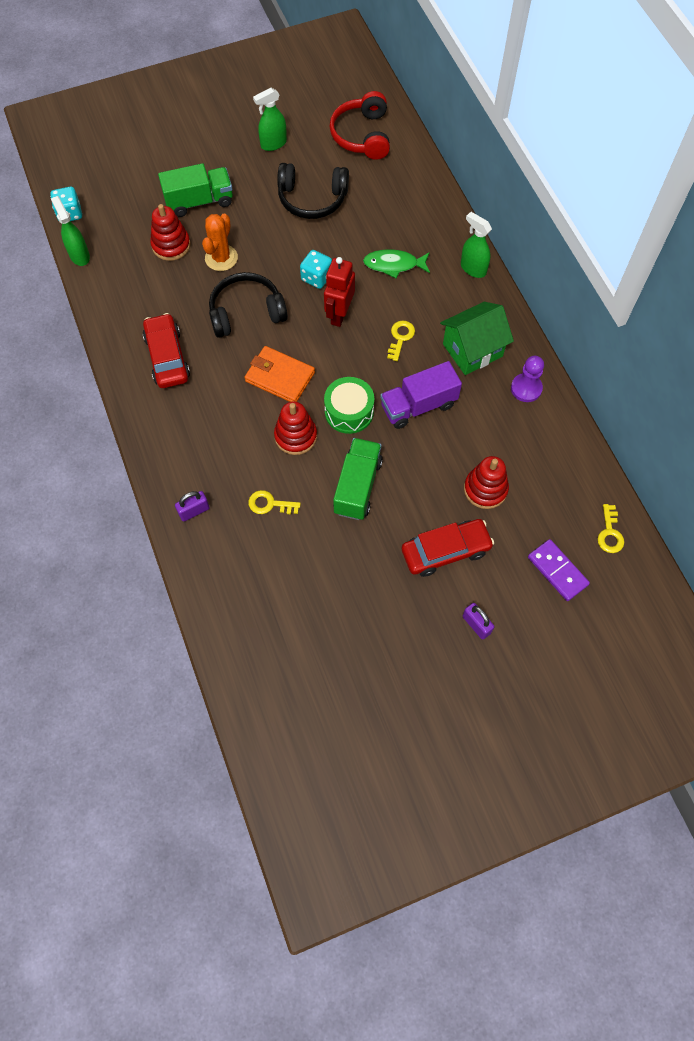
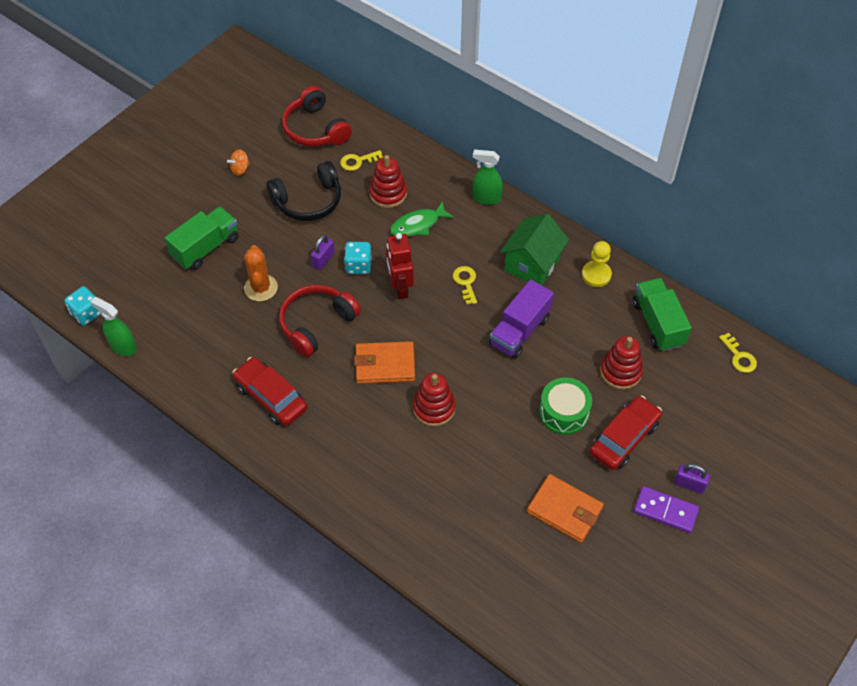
camera: 30 degrees left, 10 degrees down
red stacking toy [150,204,190,261] -> red stacking toy moved to [369,155,407,208]
purple padlock [175,491,210,522] -> purple padlock moved to [311,235,335,270]
black headphones [209,272,288,338] -> red headphones [279,285,361,358]
yellow key [248,490,301,514] -> yellow key moved to [340,150,383,171]
green spray bottle [253,88,287,151] -> orange spinning top [227,150,250,176]
green drum [324,377,374,434] -> green drum moved to [539,377,592,435]
green truck [333,438,383,520] -> green truck moved to [633,278,692,351]
purple pawn [511,356,544,402] -> yellow pawn [582,241,612,287]
purple domino [528,539,590,601] -> purple domino moved to [634,486,699,533]
none -> orange wallet [527,474,604,543]

